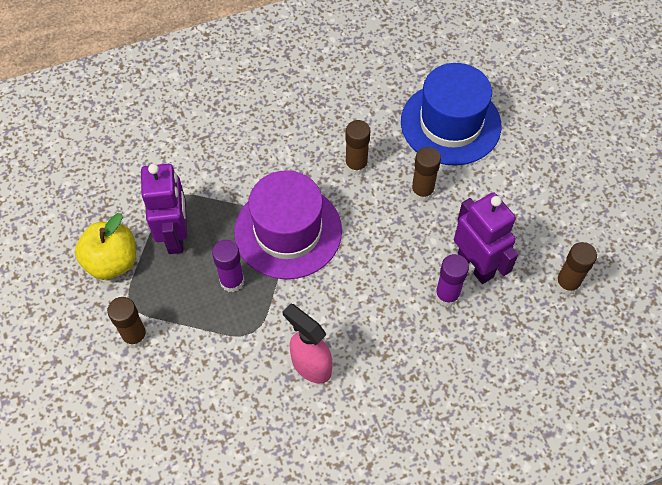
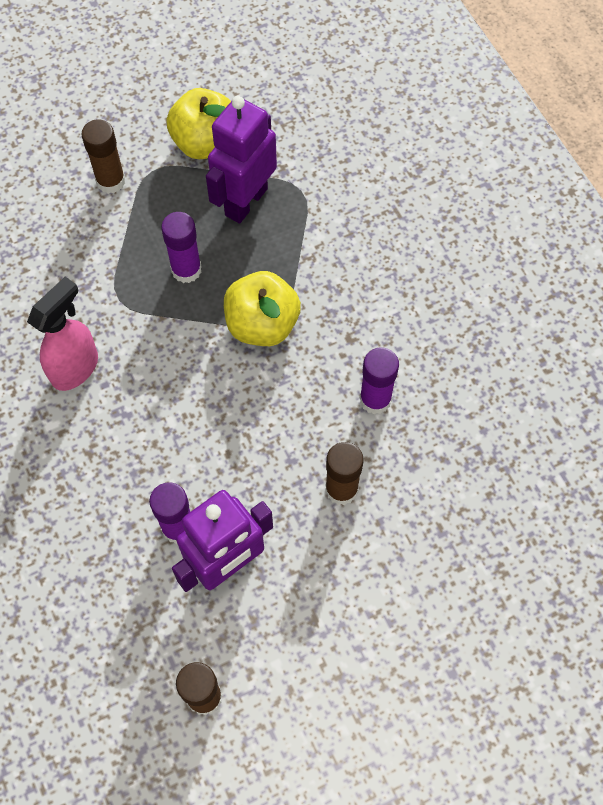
camera: 85 degrees right, 5 degrees up
purple robot [141,164,187,254] -> purple robot turned 135 degrees clockwise [206,96,277,224]
purple hat [234,170,342,279] -> yellow apple [224,271,301,346]
brown glue stick [345,120,370,175] -> purple glue stick [360,347,399,414]
blue hat [401,63,502,166] -> none

